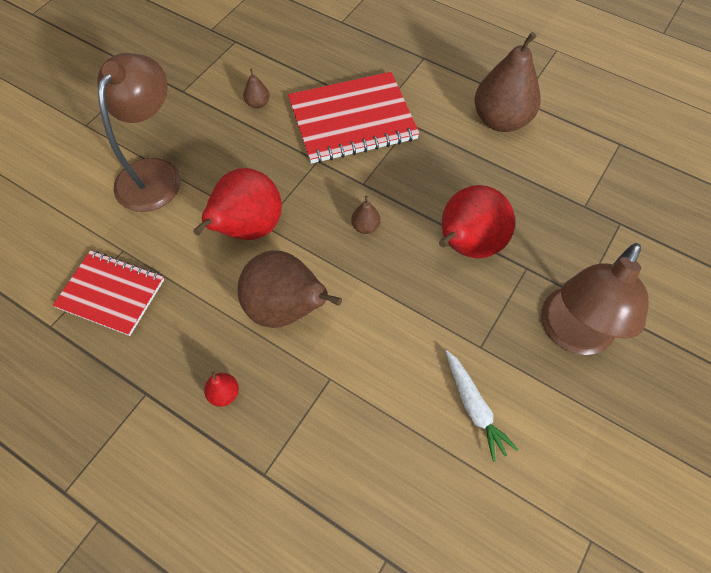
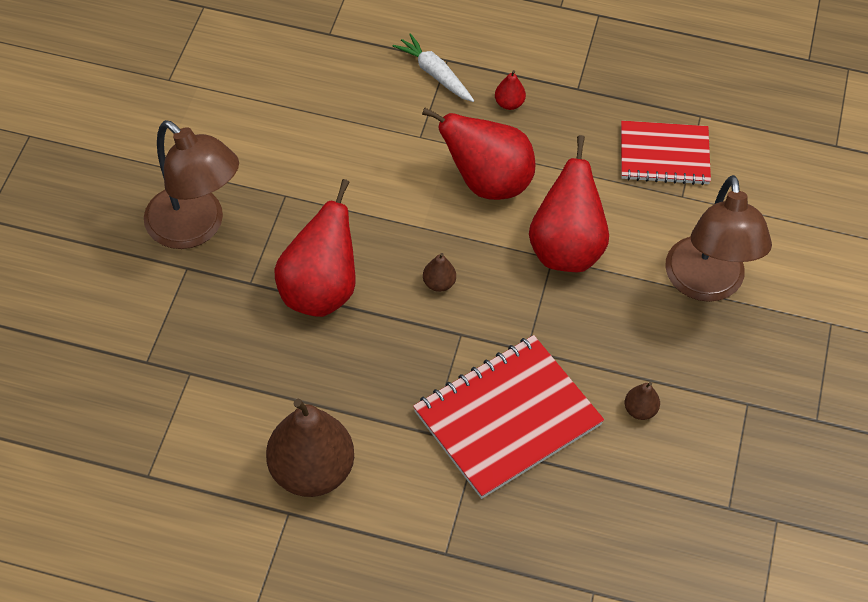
camera: 160 degrees right, 5 degrees down
brown pear [237,250,342,328] -> red pear [422,108,536,200]
white carrot [445,351,518,462] -> white carrot moved to [393,33,474,102]
brown lamp [541,243,649,355] -> brown lamp turned 120 degrees clockwise [144,120,239,249]

